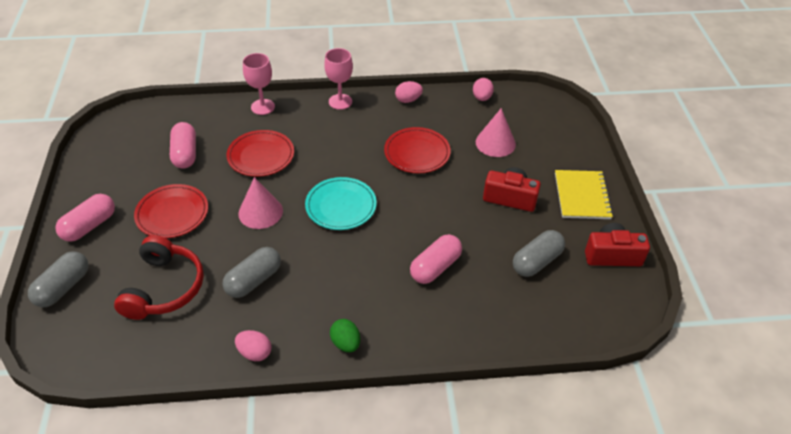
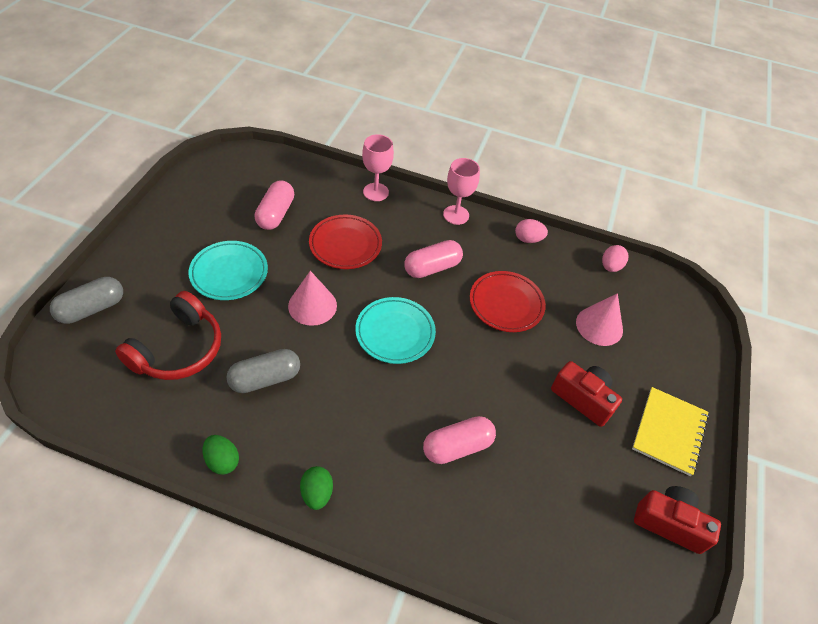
camera: 20 degrees right, 5 degrees up
pink capsule [55,194,115,242] -> pink capsule moved to [404,240,463,278]
red plate [134,184,208,238] -> turquoise plate [189,241,268,300]
pink egg [235,330,271,361] -> green egg [203,435,239,475]
grey capsule [513,230,565,277] -> none

